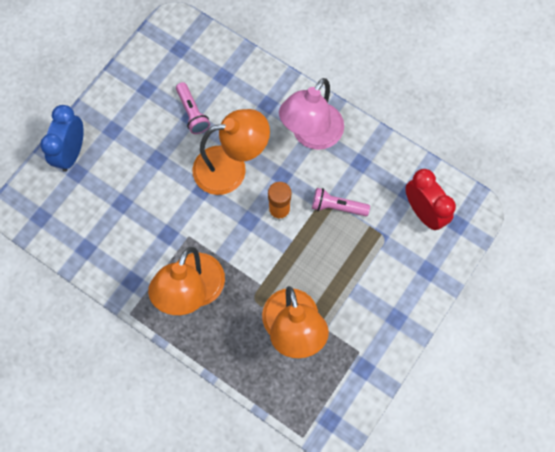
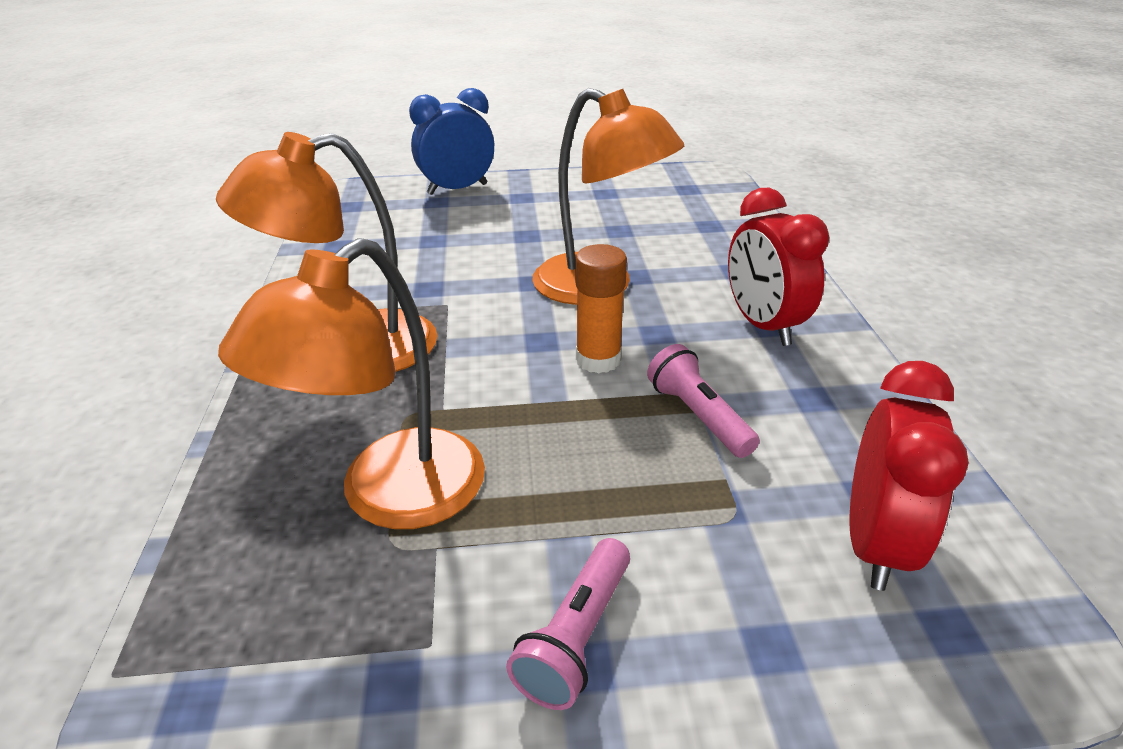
camera: 50 degrees right, 35 degrees down
pink flashlight [176,82,210,134] -> pink flashlight moved to [506,538,630,710]
pink lamp [279,78,344,150] -> red clock [728,188,829,346]

